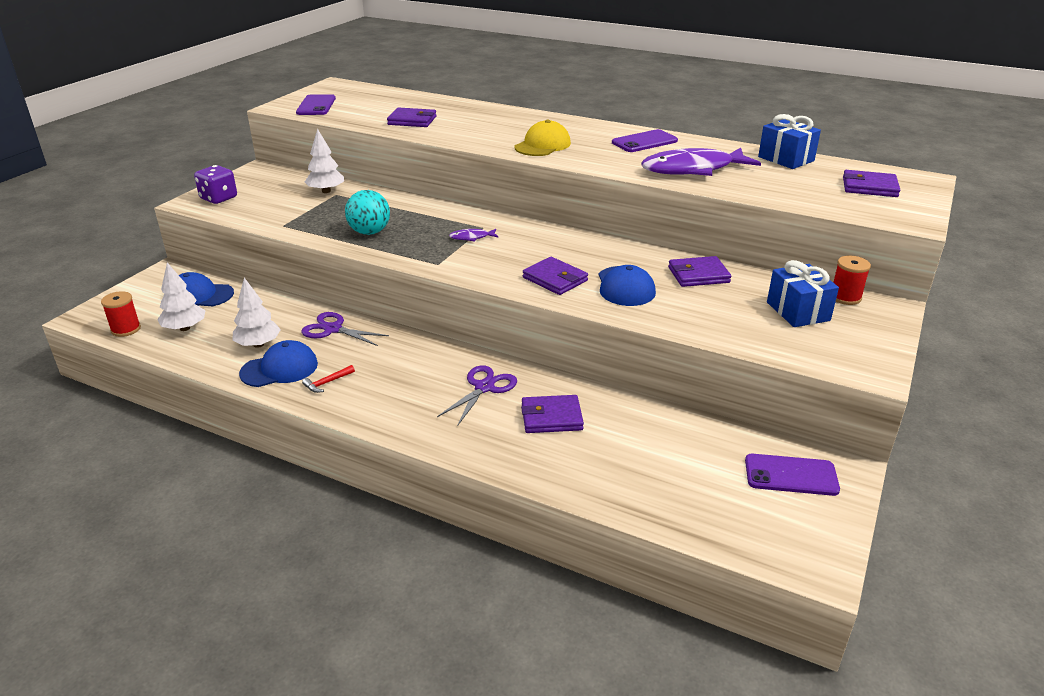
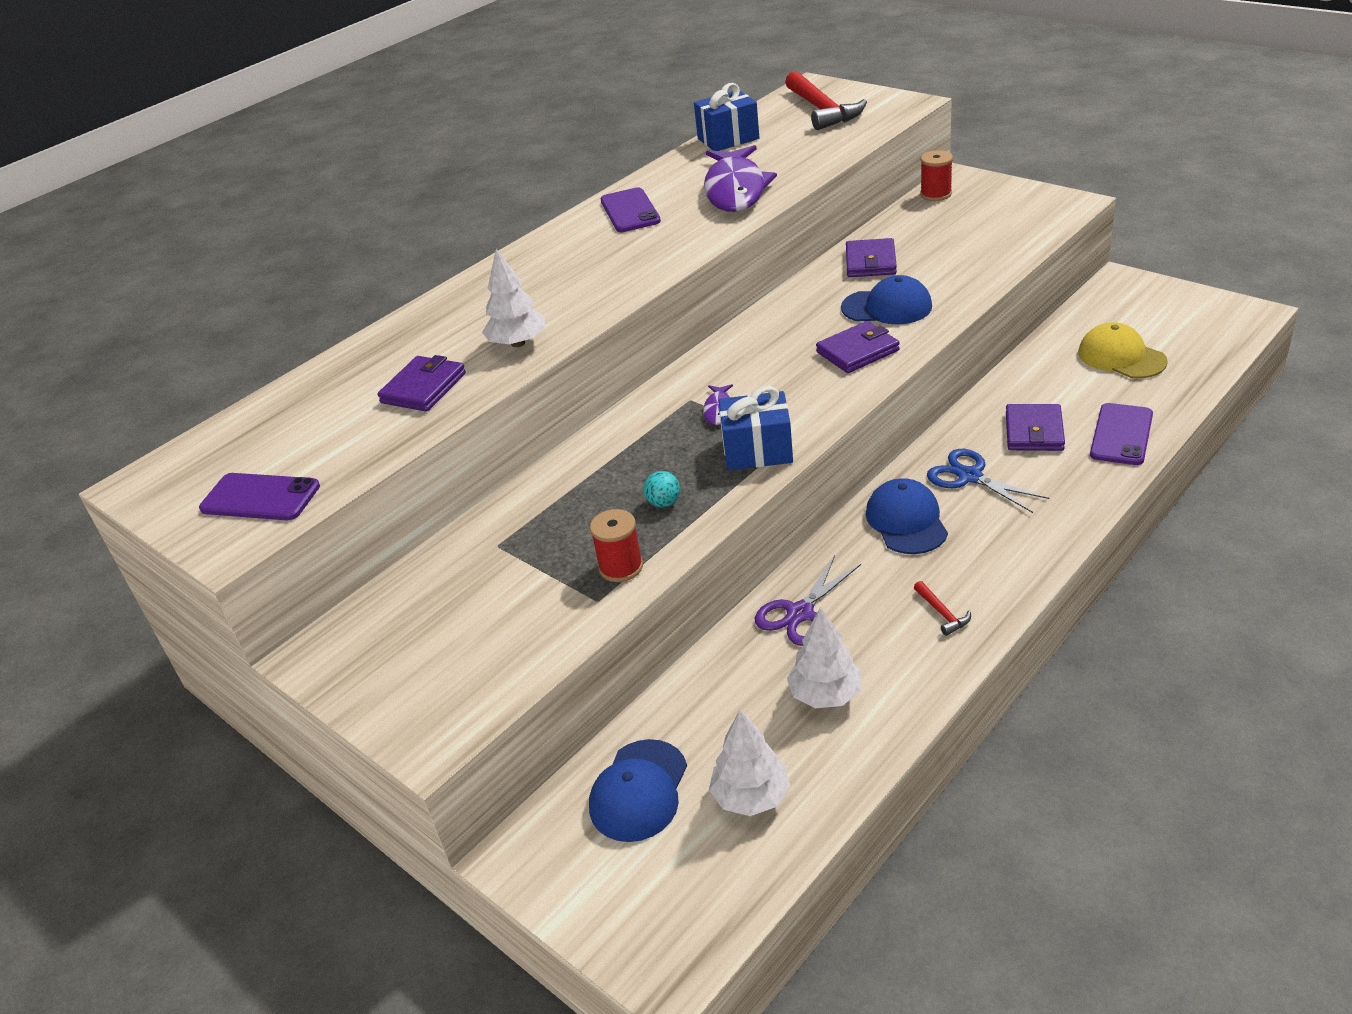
camera: 70 degrees left, 5 degrees up
red spool [101,291,141,337] -> red spool moved to [590,509,643,582]
purple dice [194,165,237,204] -> none
blue cap [239,340,318,387] -> blue cap moved to [866,478,948,554]
white tree [305,128,344,193] -> white tree moved to [482,249,545,347]
turquoise ball [345,190,390,235] -> turquoise ball [644,471,680,508], size x0.52
purple scissors [437,365,517,426] -> blue scissors [927,449,1049,513]
yellow cap [515,120,571,156] -> yellow cap moved to [1078,322,1168,379]
purple phone [745,454,840,496] -> purple phone moved to [1090,403,1153,465]
blue gift [767,260,839,327] -> blue gift moved to [719,386,793,471]
purple wallet [843,170,900,197] -> red hammer [785,71,867,130]

